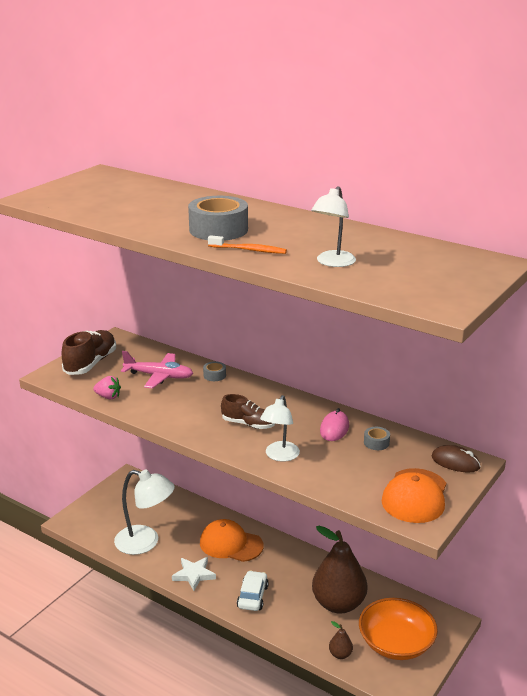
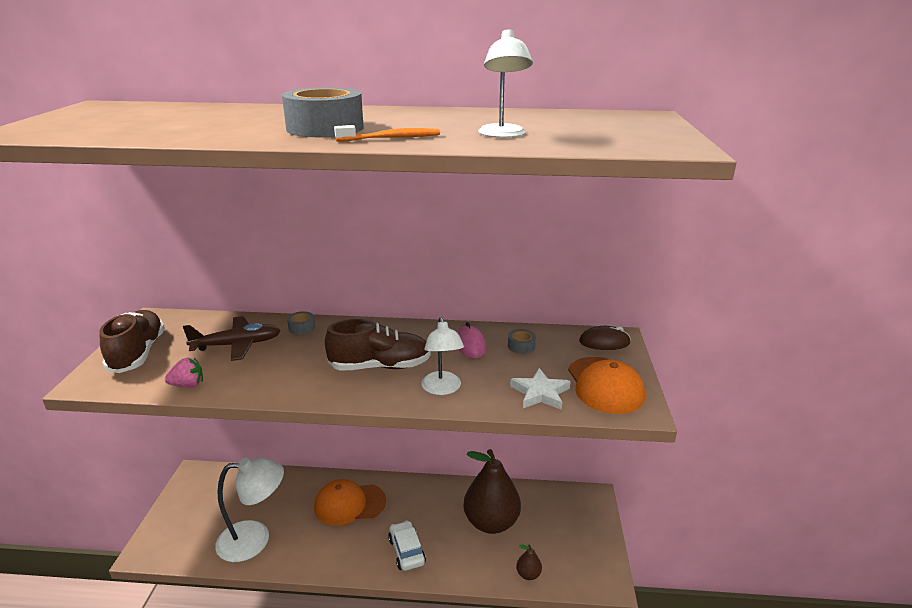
camera: 30 degrees left, 0 degrees up
pink plane [121,351,193,389] -> brown plane [183,316,281,361]
white star [172,557,216,591] -> white star moved to [510,368,571,410]
brown shoe [221,394,275,429] -> brown shoe [325,319,431,371], size x1.53
orange bowl [359,598,438,660] -> none

